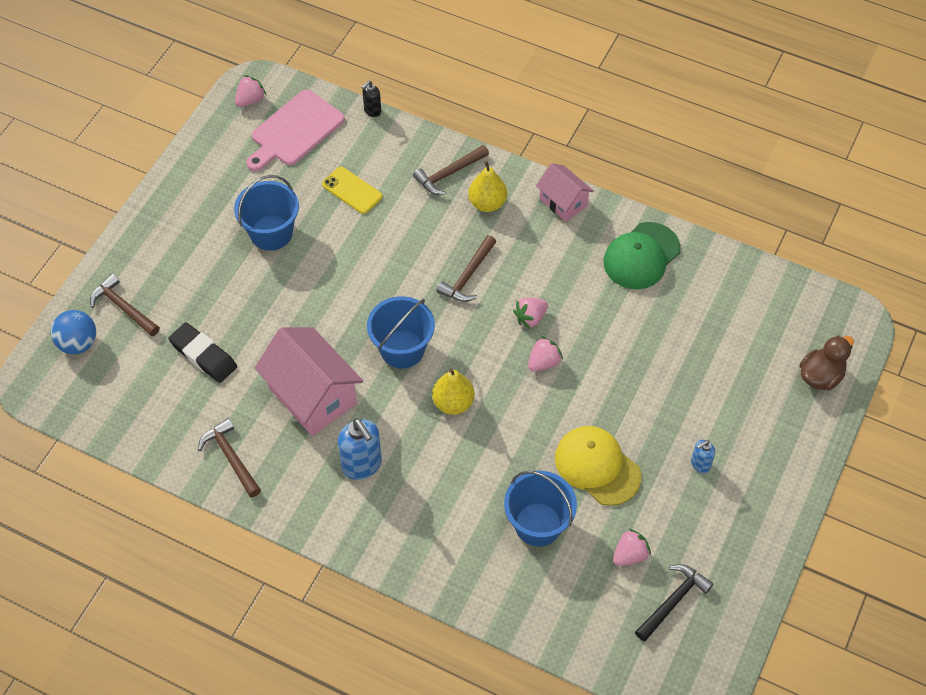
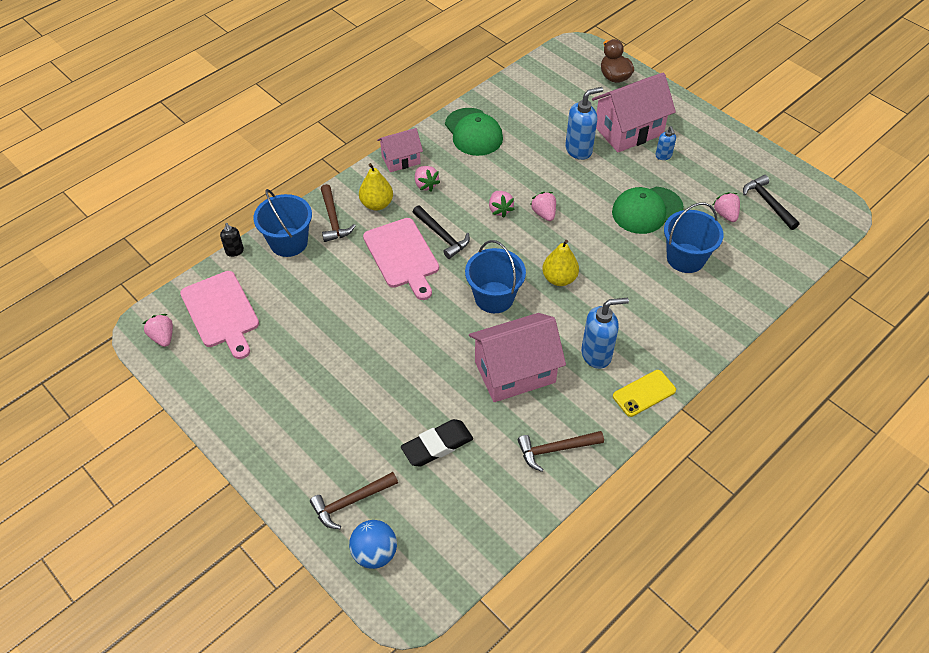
camera: 70 degrees left, 5 degrees down
blue bucket [234,175,299,251] -> blue bucket moved to [253,189,312,257]
yellow phone [322,167,383,214] -> yellow phone moved to [613,370,676,417]
brown hammer [436,235,496,302] -> black hammer [413,205,470,259]
yellow cap [555,426,642,506] -> green cap [612,187,684,234]
none -> pink cutting board [363,218,439,300]
none -> pink strawberry [415,166,440,191]
none -> blue soap dispenser [565,87,603,160]
none -> pink house [592,73,676,152]

